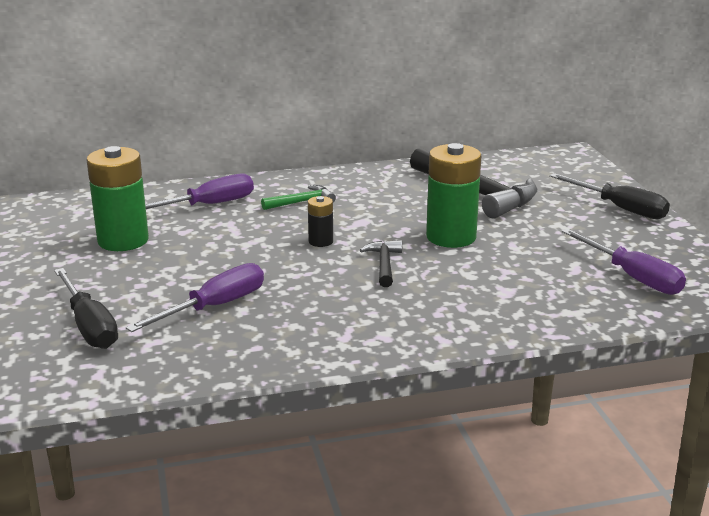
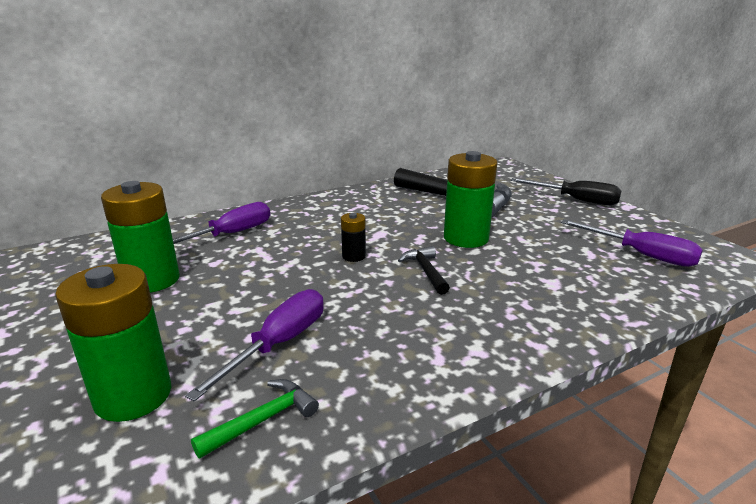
camera: 15 degrees left, 0 degrees up
black screwdriver [54,268,118,349] -> green battery [55,264,171,422]
green hammer [261,185,336,210] -> green hammer moved to [191,379,319,459]

